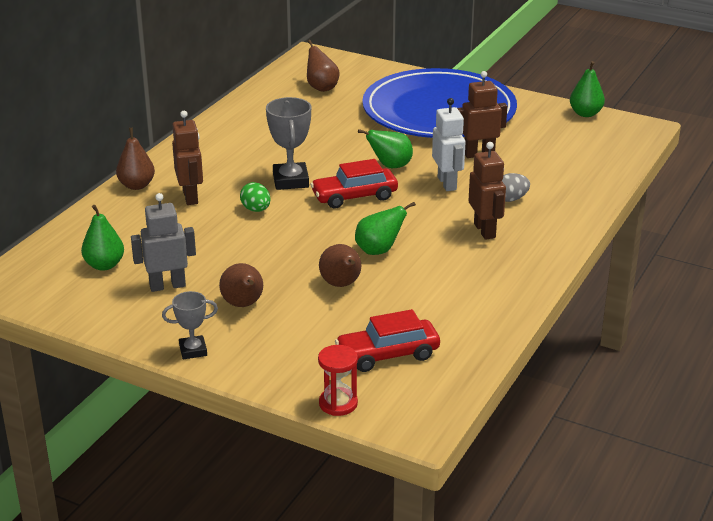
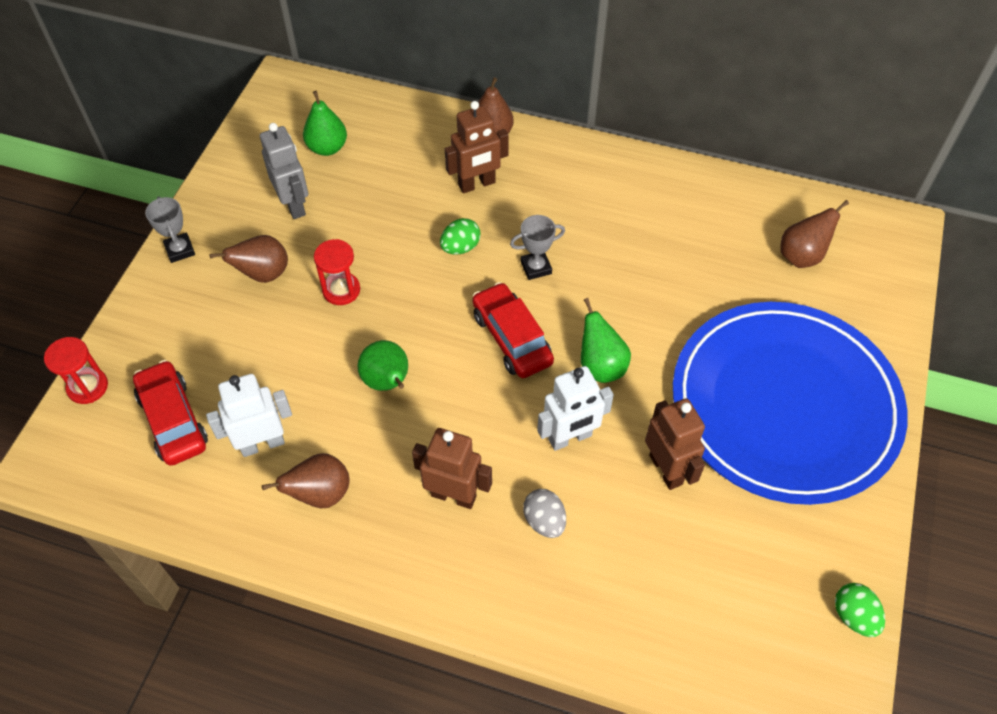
camera: 80 degrees right, 25 degrees up
grey trophy [266,97,311,190] -> grey trophy [510,215,565,280], size x0.61
brown pear [319,244,361,287] -> brown pear moved to [262,453,350,508]
brown robot [468,142,506,240] -> brown robot turned 135 degrees counterclockwise [412,428,492,509]
green pear [570,61,605,117] -> green egg [835,583,885,637]
none -> white robot [206,374,292,457]
none -> red hourglass [314,239,360,305]

